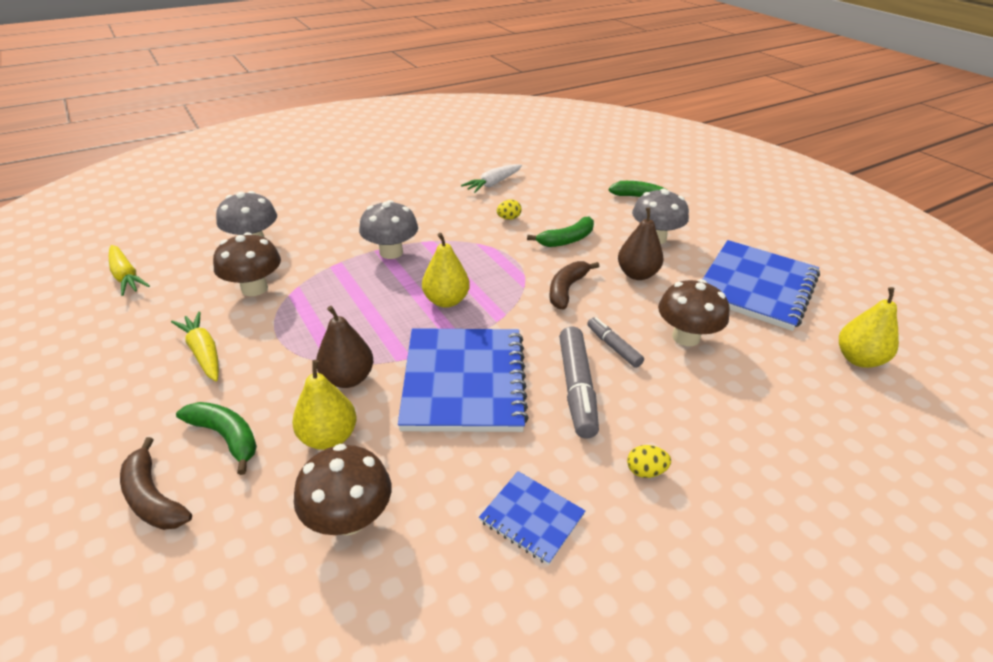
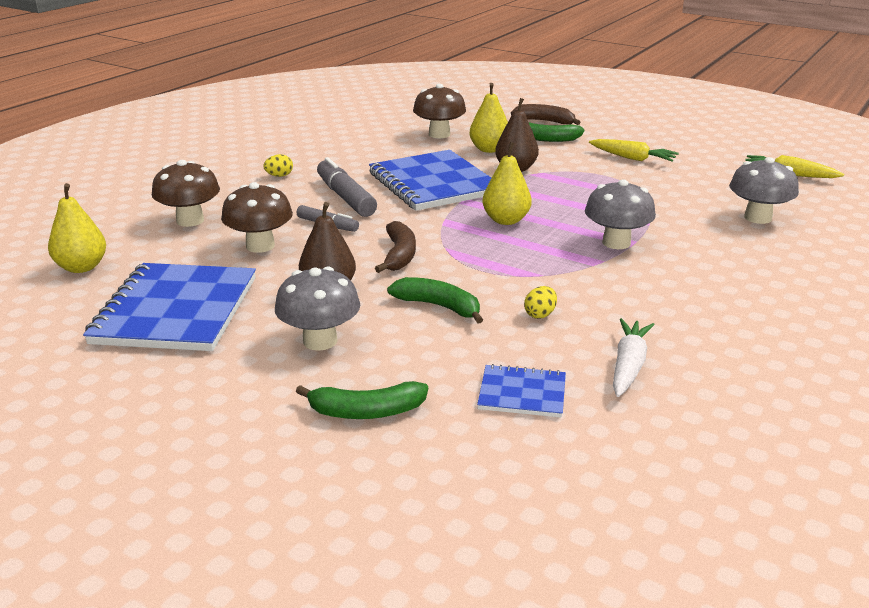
camera: 155 degrees right, 10 degrees down
brown mushroom [213,232,281,296] -> brown mushroom moved to [152,160,220,227]
blue notebook [479,471,585,565] -> blue notebook moved to [477,364,566,418]
green banana [527,217,594,247] -> green banana turned 90 degrees clockwise [387,277,483,324]

